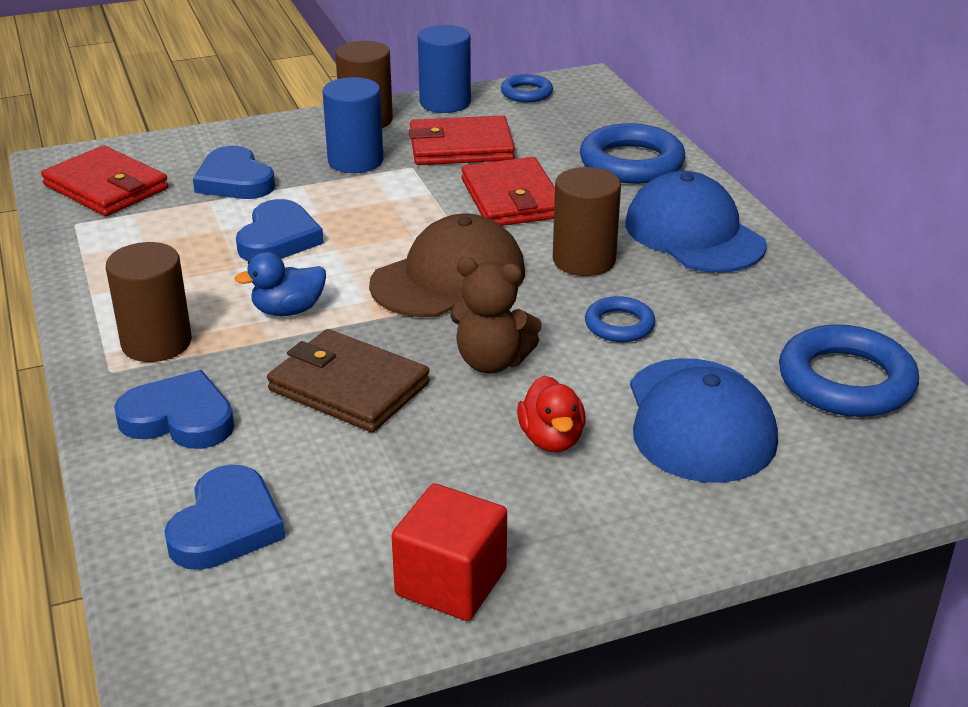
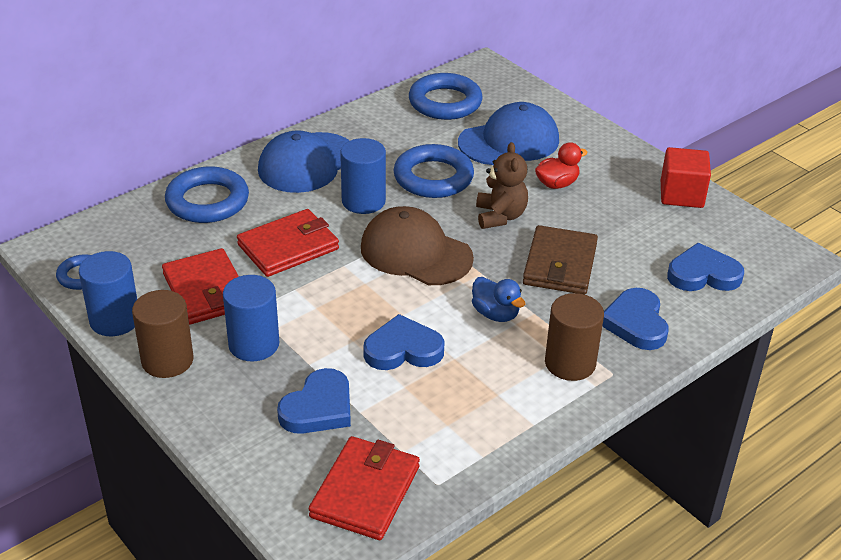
camera: 110 degrees left, 5 degrees up
brown cylinder [553,167,621,276] -> blue cylinder [340,138,386,214]
blue ring [585,296,655,342] -> blue ring [394,144,474,198], size x1.82

